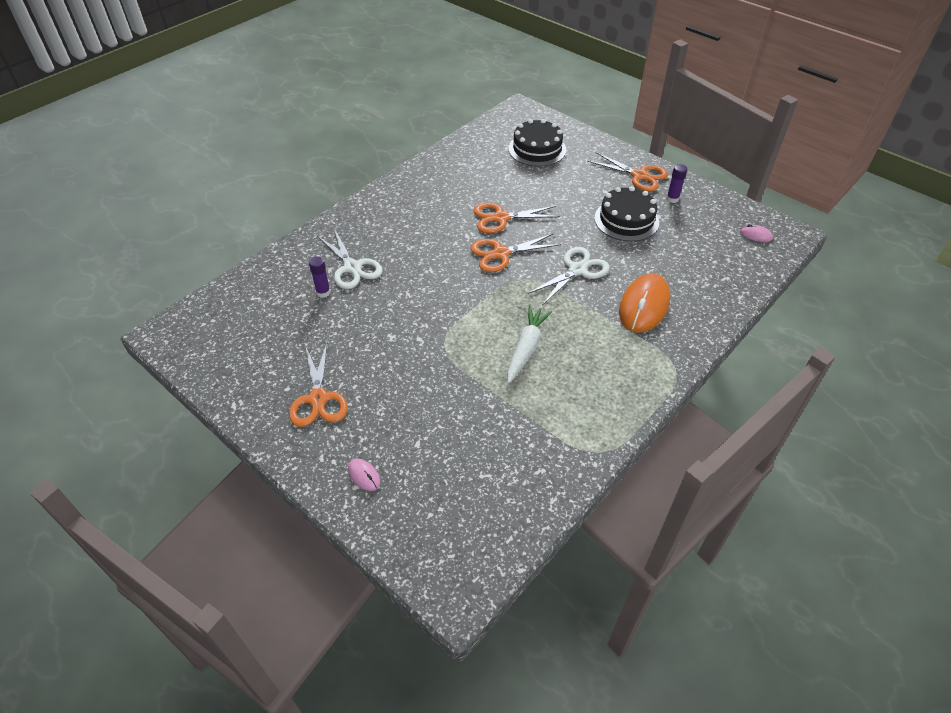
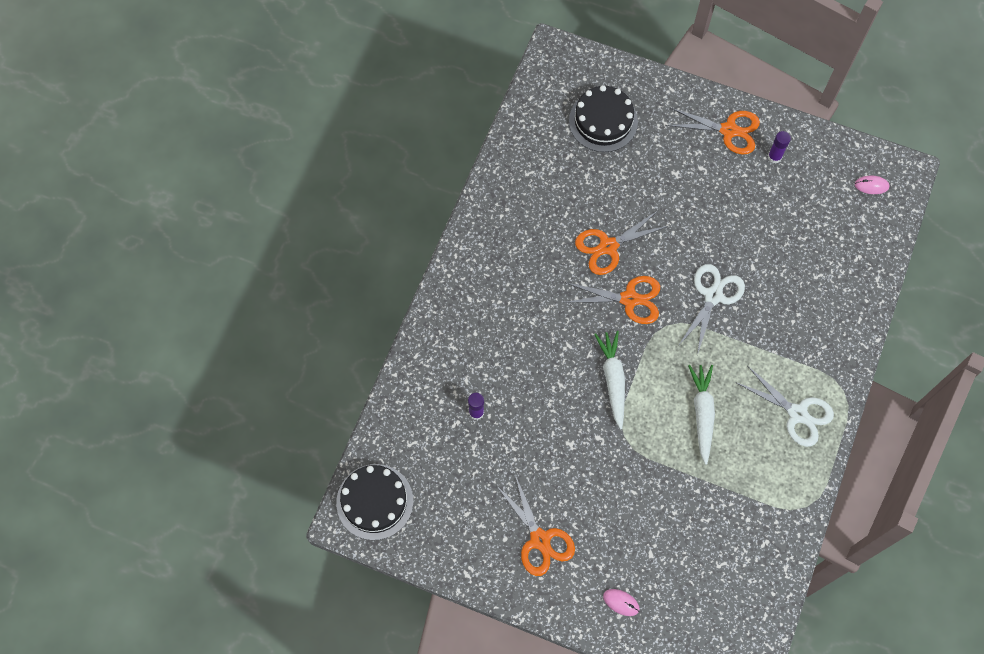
camera: 20 degrees left, 20 degrees up
white scissors [317,228,383,289] -> white scissors moved to [735,366,834,447]
orange scissors [470,233,561,272] -> orange scissors turned 135 degrees counterclockwise [563,276,660,324]
black cake [594,186,659,241] -> black cake moved to [336,464,413,540]
orange mouse [619,273,670,333] -> none
none -> white carrot [594,331,625,430]

